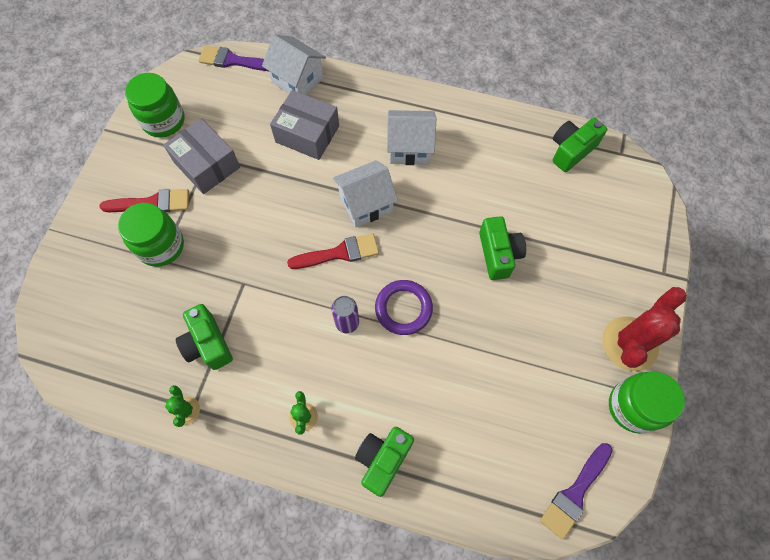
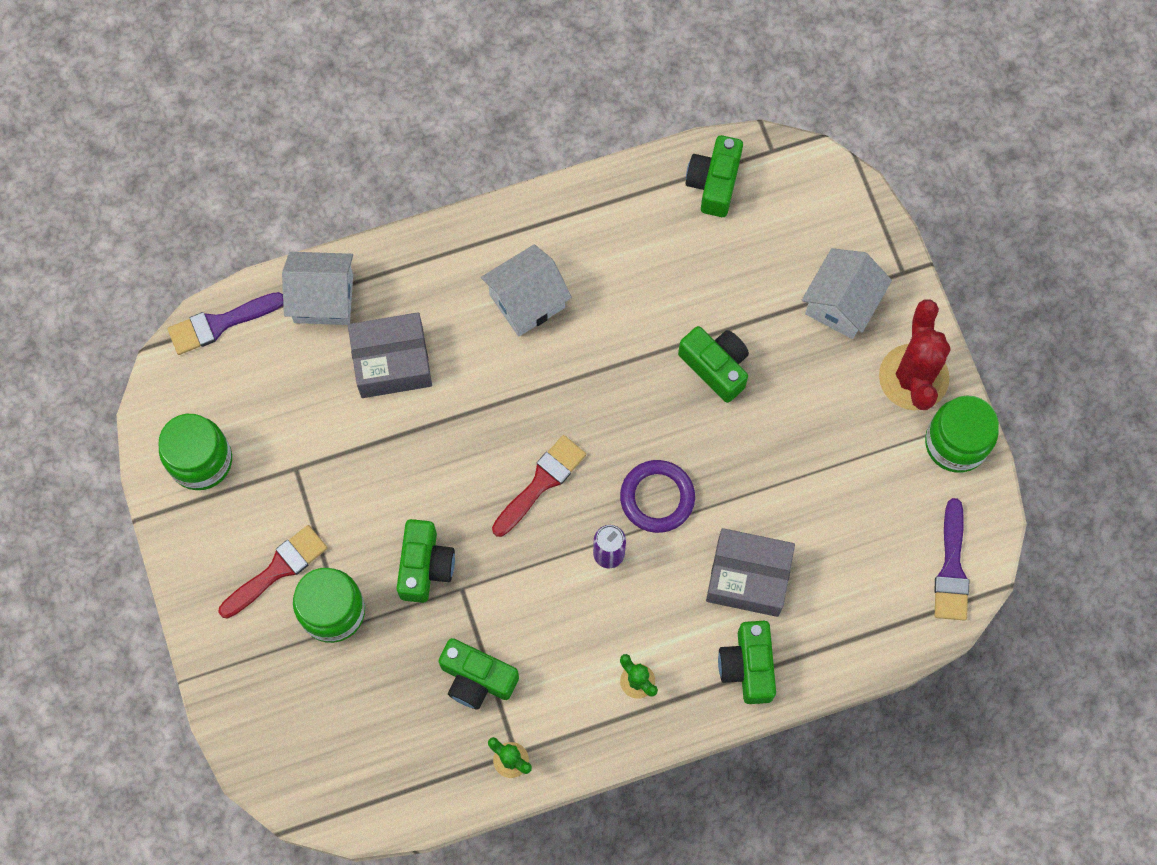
camera: 35 degrees left, 5 degrees up
grey box [163,118,240,194] -> grey box moved to [706,528,795,617]
white house [333,160,398,228] -> white house moved to [802,248,892,339]
none -> green camera [397,519,455,603]

